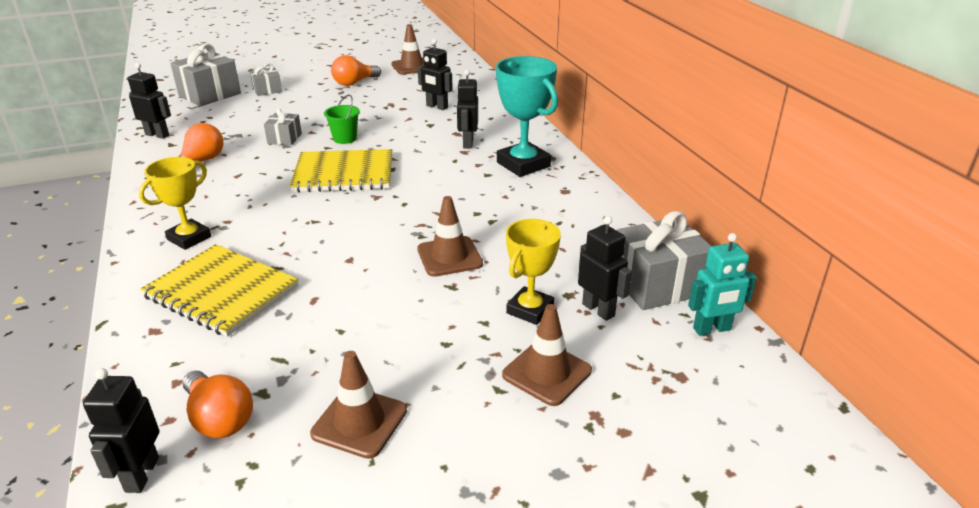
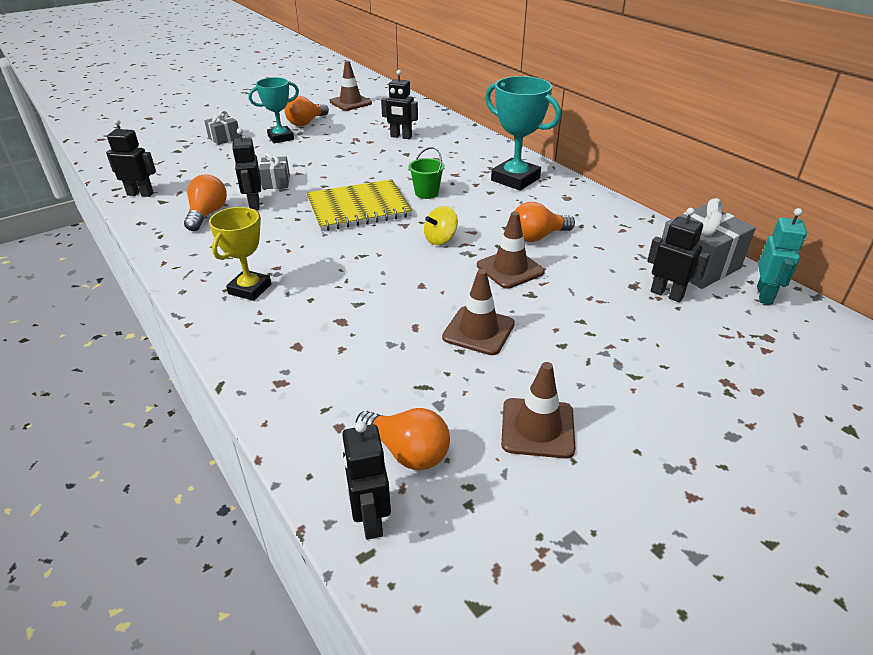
camera: 15 degrees left, 5 degrees up
yellow notebook [140,244,299,337] -> none
grey gift [170,44,241,106] -> none
green bucket [324,94,360,144] -> green bucket moved to [408,147,445,199]
black robot [457,70,478,148] -> black robot moved to [232,128,261,210]
brown traffic cone [502,304,592,406] -> brown traffic cone moved to [442,269,515,355]
yellow trophy [506,219,561,325] -> none
turquoise robot [688,233,757,336] -> turquoise robot turned 45 degrees counterclockwise [757,208,807,305]
none -> turquoise trophy [249,77,299,143]
none -> yellow spinning top [424,206,458,245]
none -> orange light bulb [515,202,575,242]

